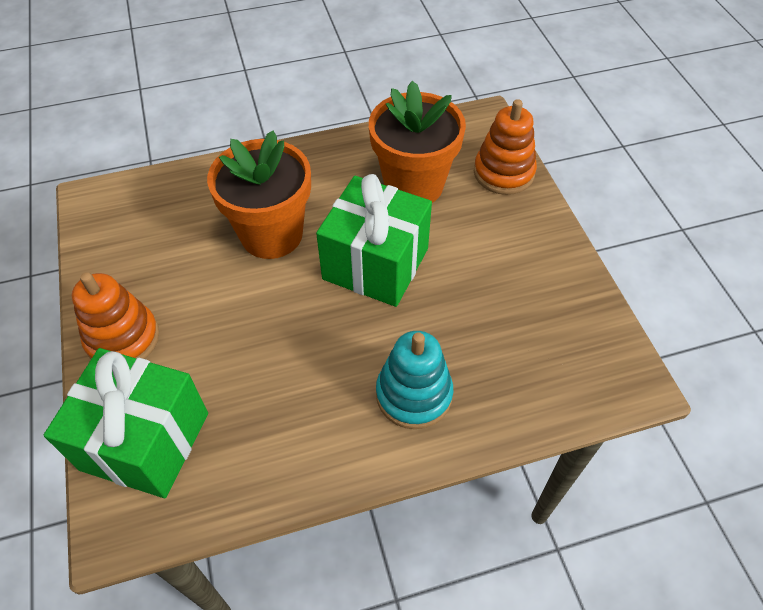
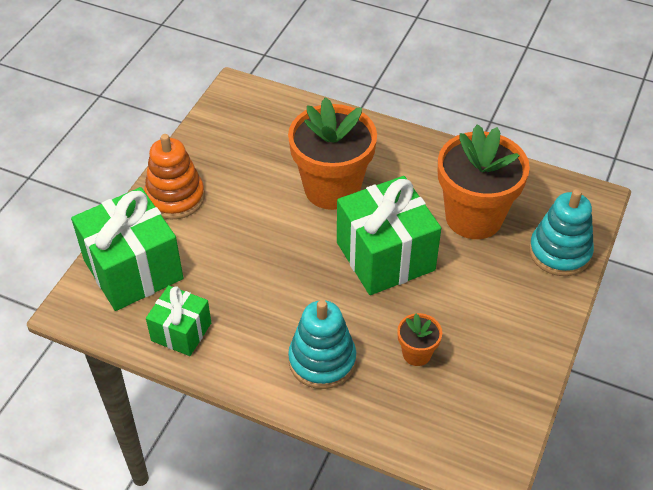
camera: 40 degrees right, 5 degrees down
orange stacking toy [474,99,537,195] -> turquoise stacking toy [529,189,594,276]
none -> green gift [146,285,211,356]
none -> orange flower pot [397,313,442,366]

